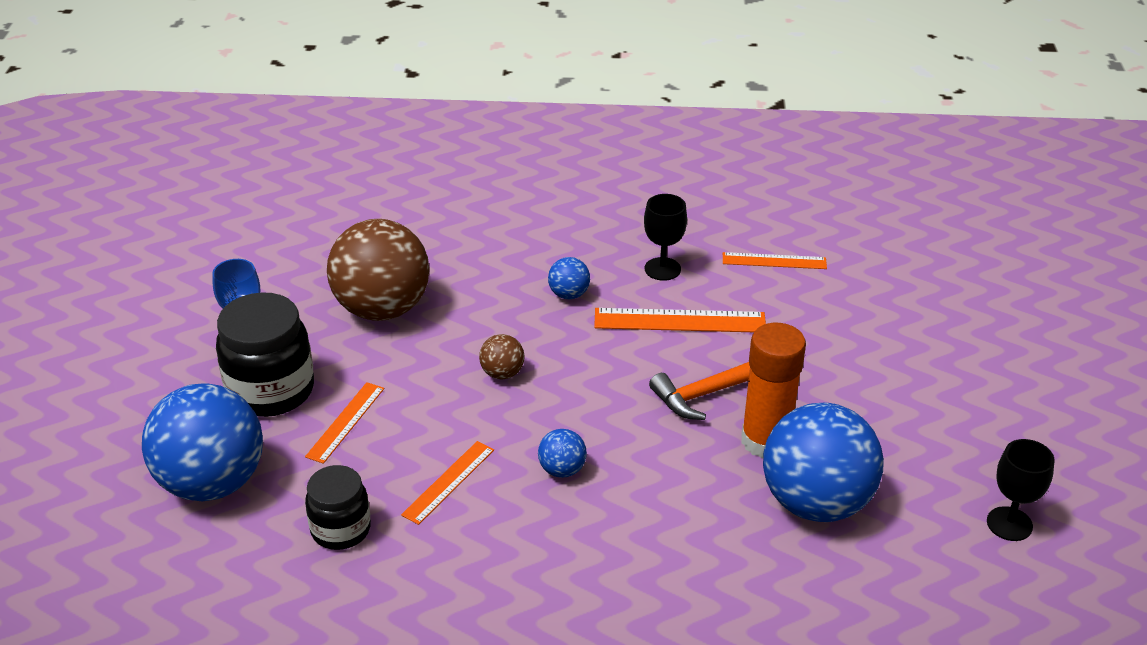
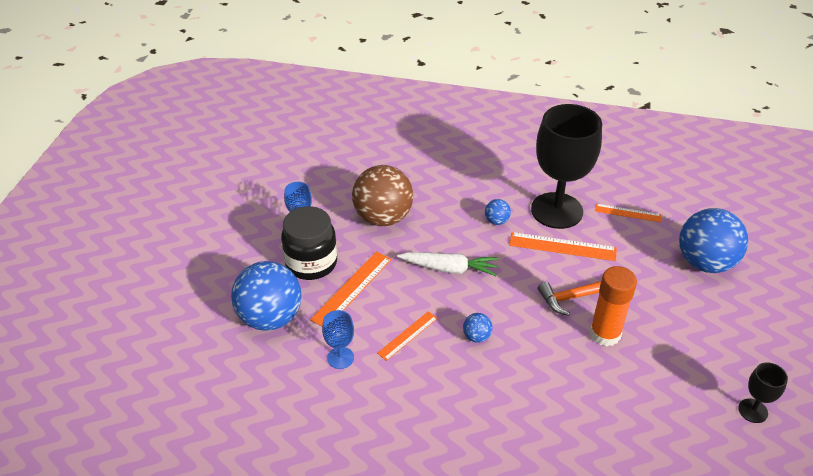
camera: 10 degrees right, 5 degrees up
orange ruler [305,382,384,464] -> orange ruler [310,252,392,326], size x1.57
black jar [305,465,371,550] -> blue goblet [322,310,354,369]
brown ball [479,334,524,379] -> white carrot [397,252,498,276]
black goblet [644,194,687,281] -> black goblet [531,104,602,229], size x2.28
blue ball [763,403,884,522] -> blue ball moved to [679,208,748,273]

